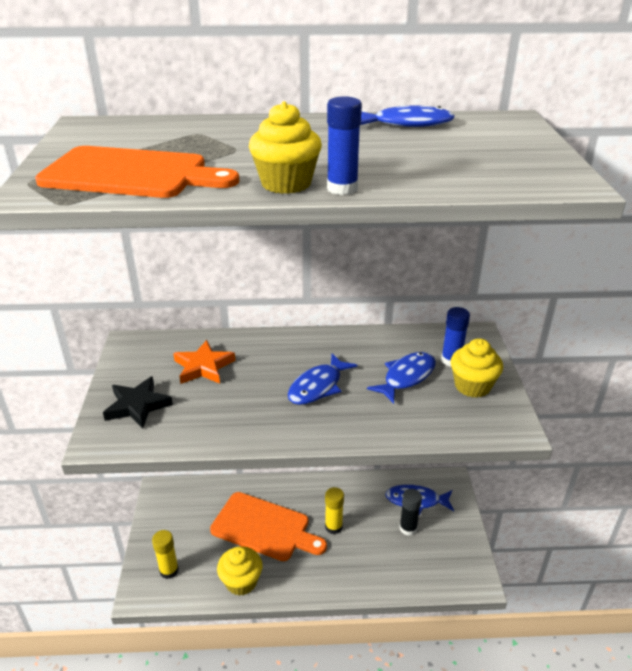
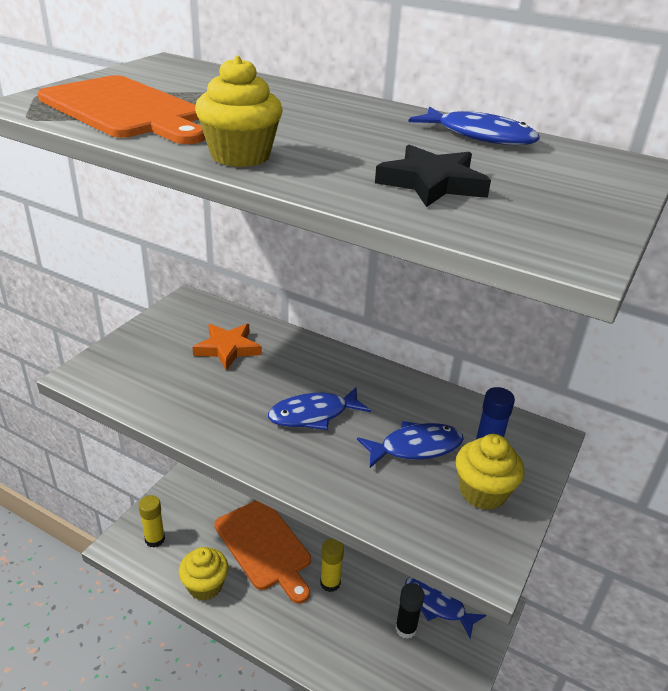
camera: 30 degrees right, 0 degrees up
black star [103,376,173,429] -> black star moved to [375,145,491,207]
blue glue stick [327,96,362,195] -> none

